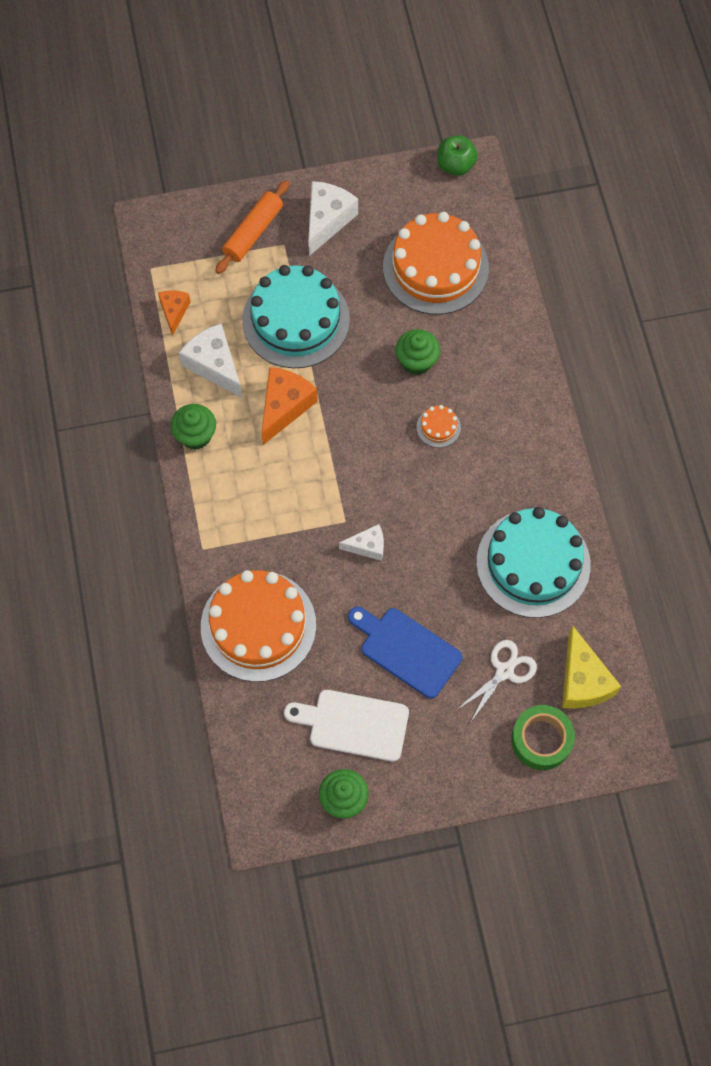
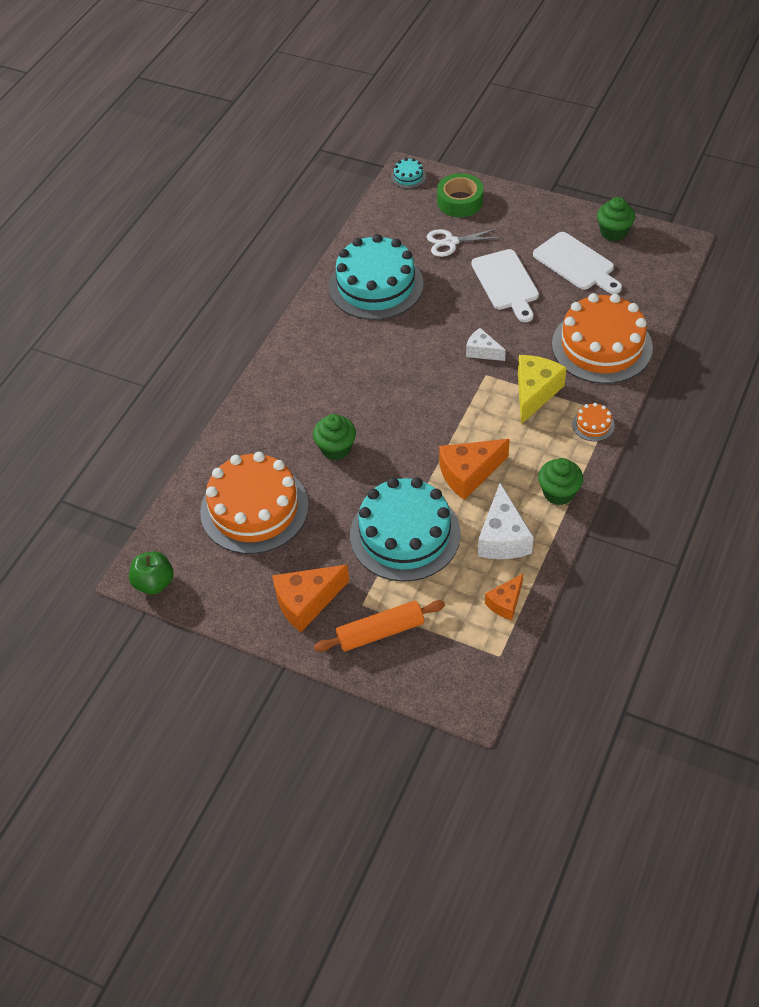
camera: 140 degrees left, 15 degrees down
white cheese [308,181,358,256] -> orange cheese [272,565,349,632]
blue cutting board [348,607,462,699] -> white cutting board [471,249,539,322]
orange cake [417,405,461,448] -> orange cake moved to [572,403,615,441]
yellow cheese [562,626,621,709] -> yellow cheese moved to [518,355,566,424]
none -> turquoise cake [391,158,426,189]

